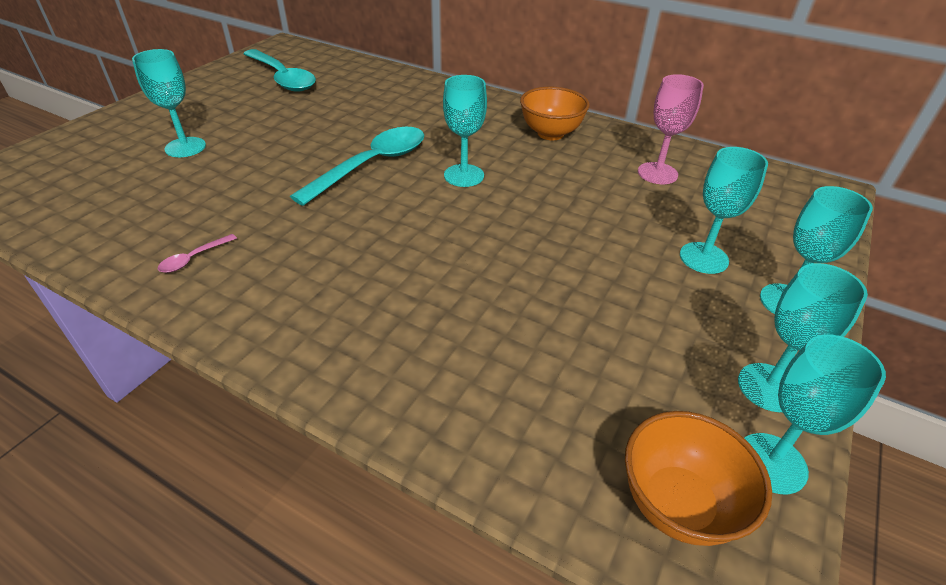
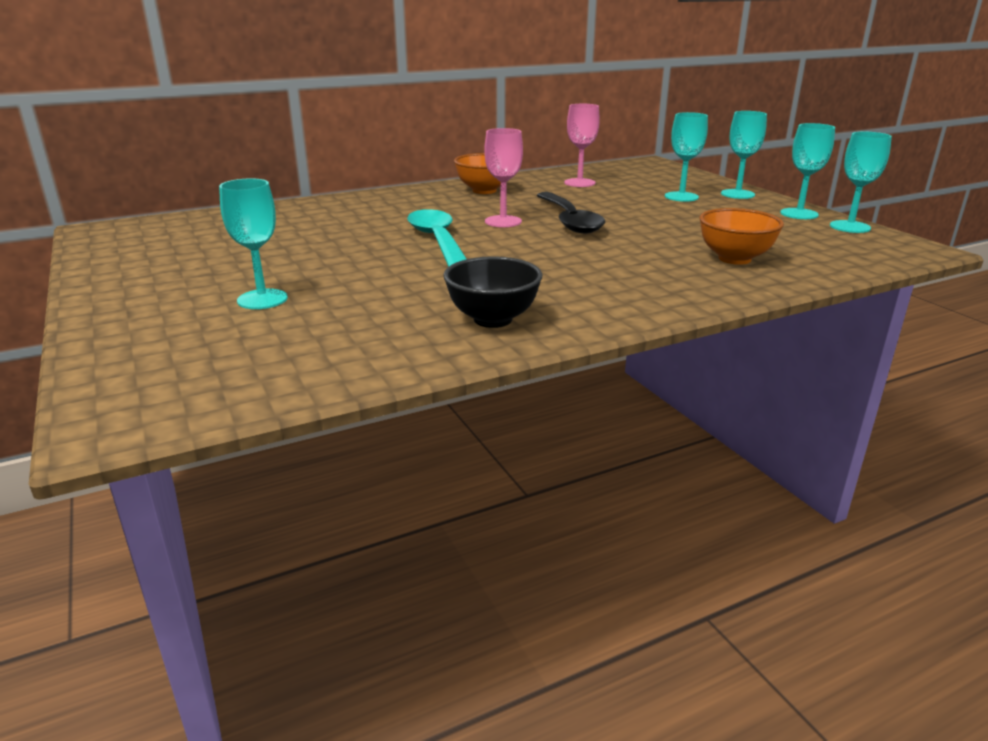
camera: 55 degrees left, 15 degrees down
pink spoon [158,234,237,273] -> black bowl [443,256,542,328]
turquoise spoon [244,49,316,92] -> none
turquoise goblet [443,75,487,187] -> pink goblet [484,128,523,227]
orange bowl [625,411,772,546] -> orange bowl moved to [699,208,784,265]
none -> black spoon [536,192,605,233]

